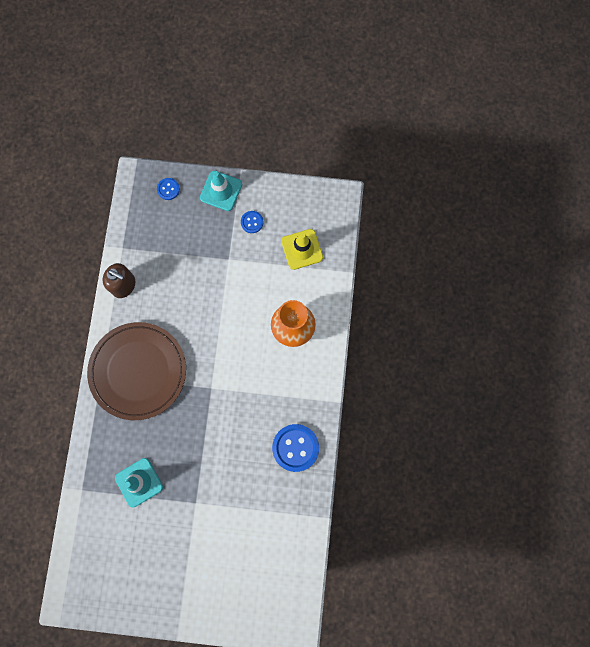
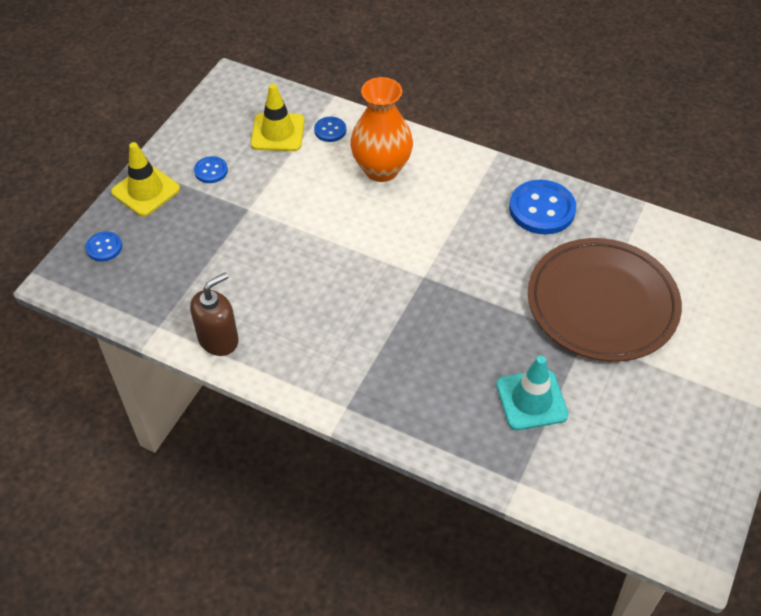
camera: 70 degrees left, 25 degrees down
brown plate [87,322,186,420] -> brown plate moved to [528,238,682,362]
turquoise traffic cone [200,171,242,211] -> yellow traffic cone [111,142,180,216]
none -> blue button [314,117,346,142]

